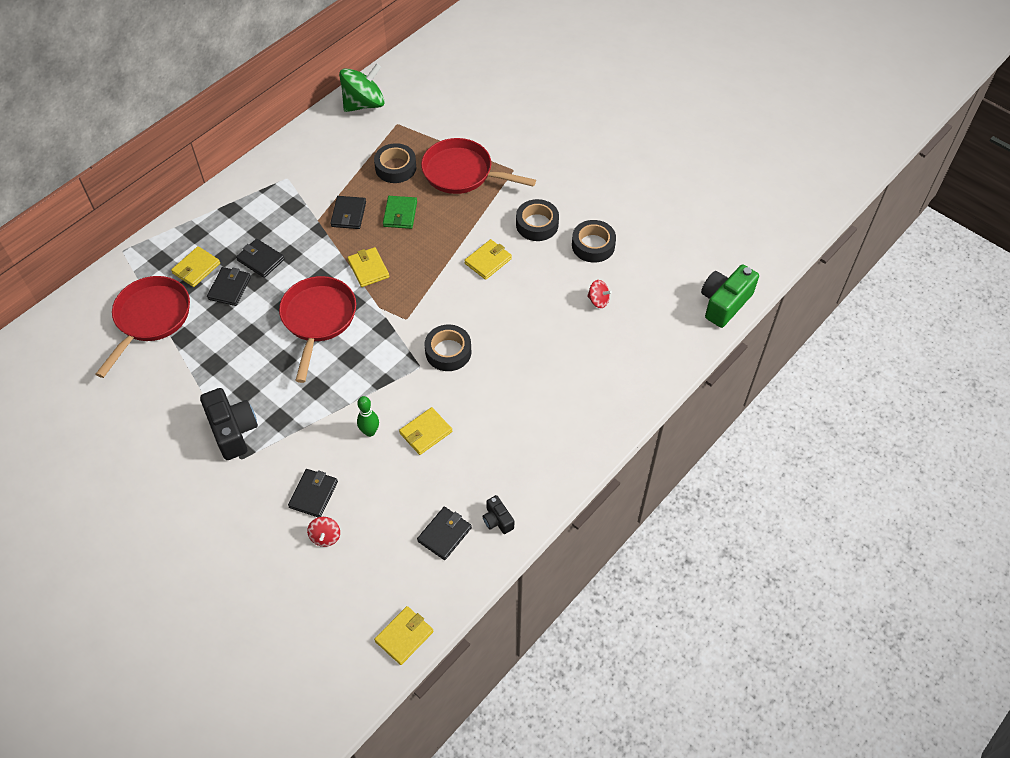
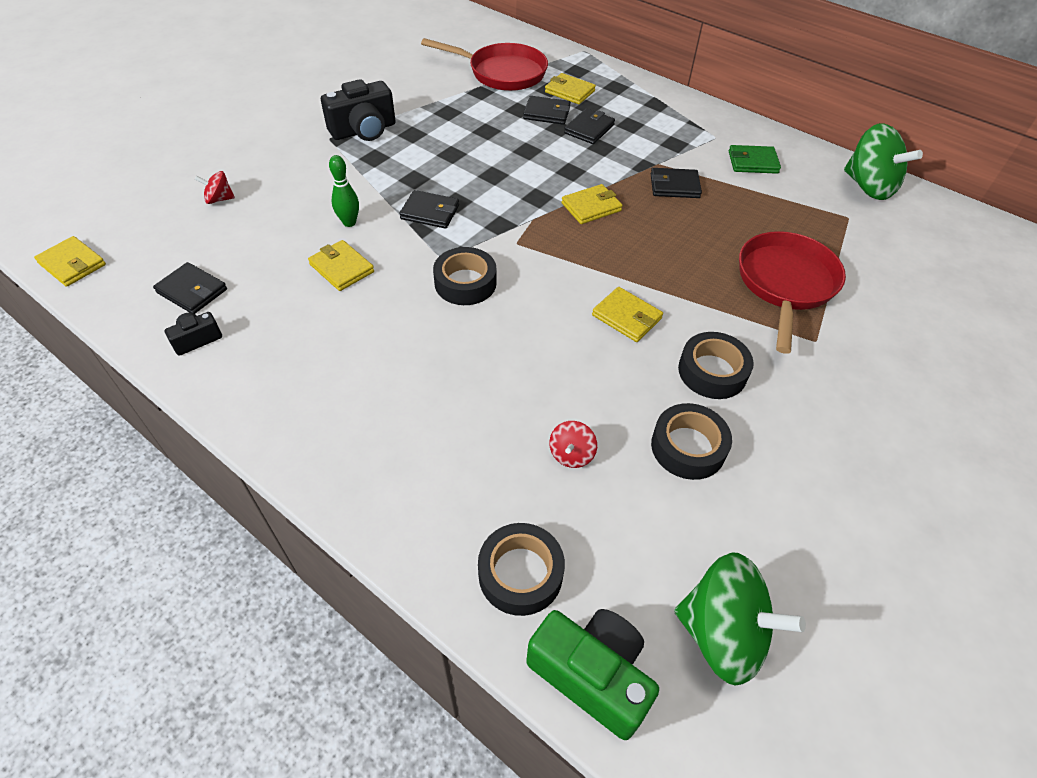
camera: 85 degrees right, 5 degrees down
red pan [279,276,356,383] -> none
black wallet [288,469,338,517] -> black wallet moved to [399,190,459,229]
black tape [374,143,416,183] -> black tape moved to [478,523,565,616]
green wallet [383,196,417,229] -> green wallet moved to [729,145,781,174]
none -> green spinning top [674,552,806,686]

